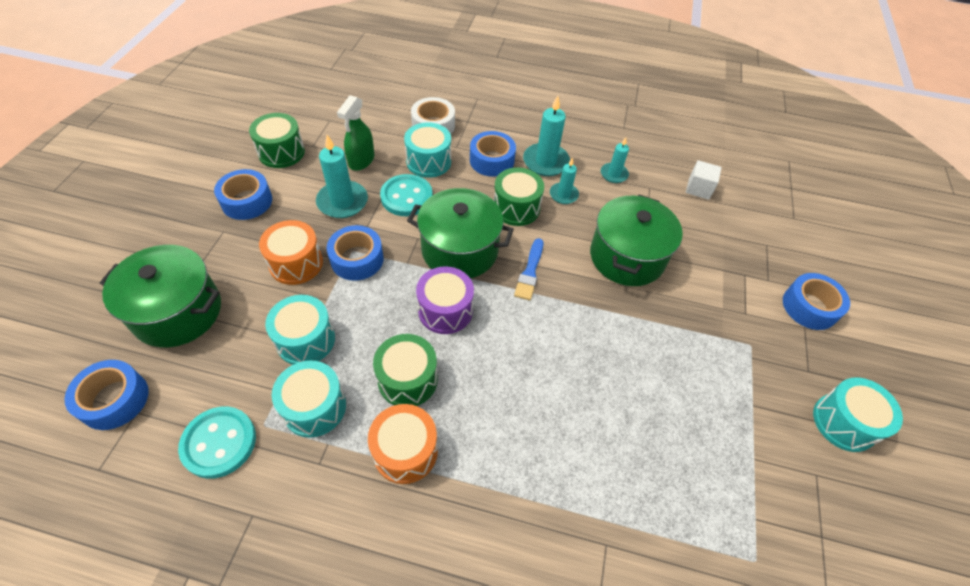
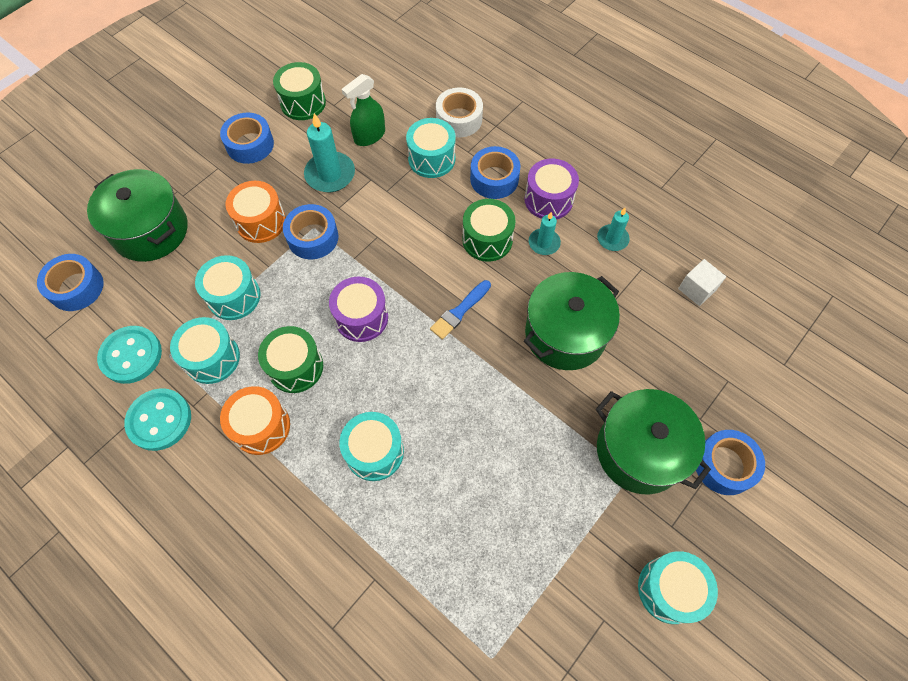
camera: 30 degrees right, 10 degrees up
turquoise button [380,174,433,216] -> turquoise button moved to [124,388,191,451]
green pot [407,188,514,279] -> green pot moved to [596,389,711,495]
turquoise candle [523,96,570,176] -> purple drum [525,158,579,219]
none -> turquoise drum [339,412,404,481]

